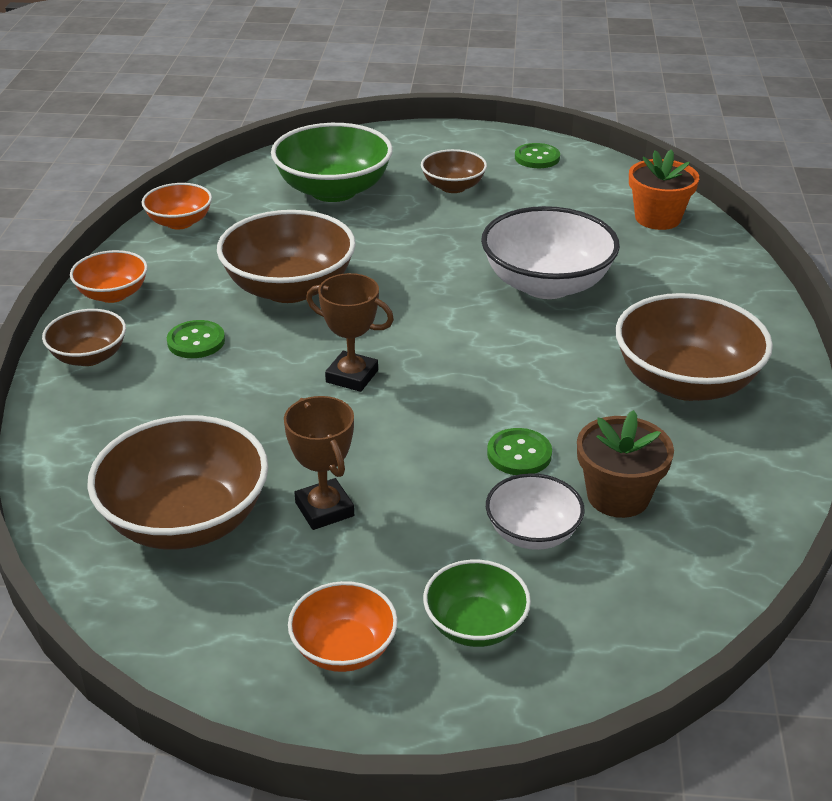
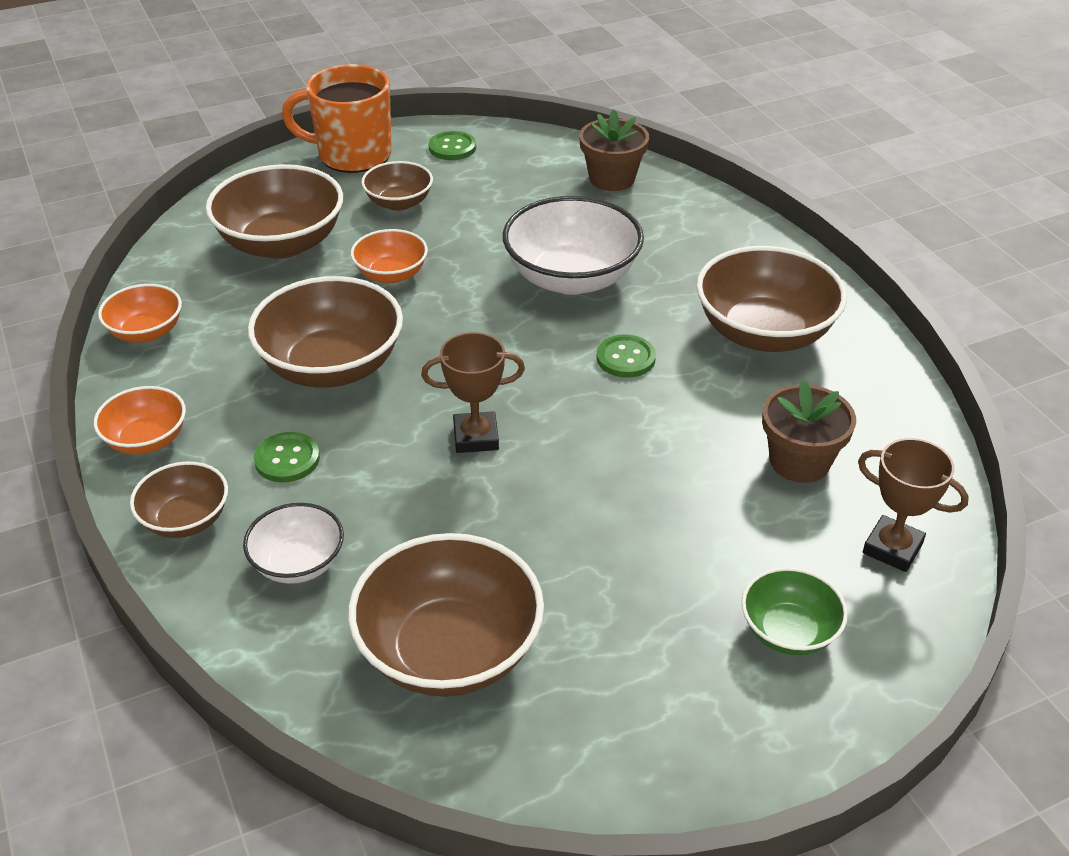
camera: 30 degrees left, 5 degrees up
green bowl [271,123,393,202] -> brown bowl [206,164,343,259]
brown trophy [284,396,354,530] -> brown trophy moved to [858,438,969,572]
orange bowl [288,581,398,672] -> orange bowl moved to [351,229,428,284]
white bowl [486,473,585,550] -> white bowl moved to [243,503,344,584]
green button [487,428,552,475] -> green button moved to [596,334,656,378]
orange flower pot [629,149,699,230] -> brown flower pot [579,109,649,191]
none -> orange mug [282,64,392,173]

